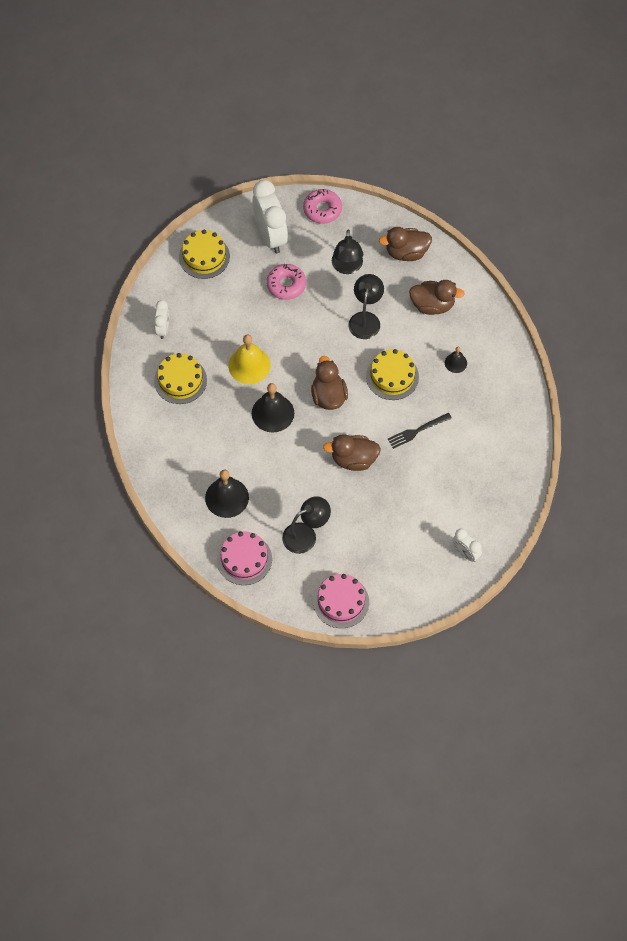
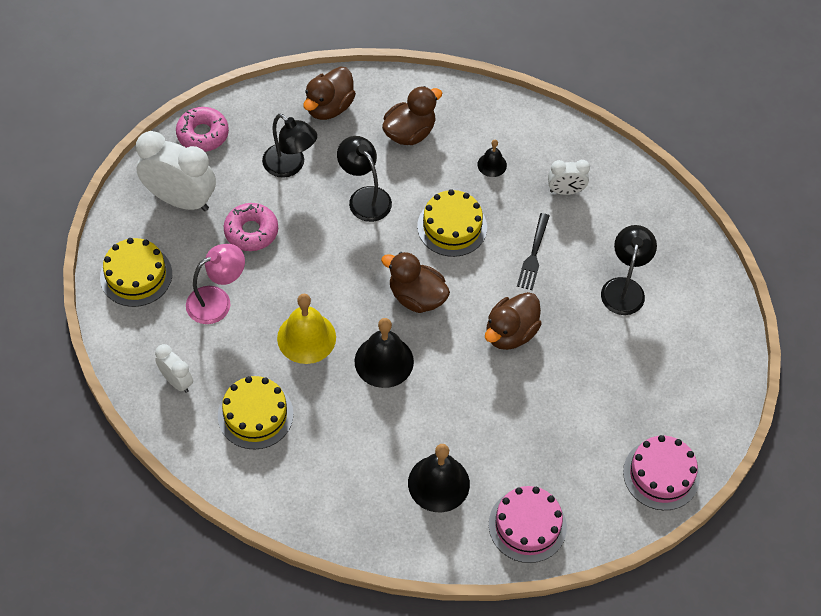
camera: 50 degrees left, 5 degrees down
black lamp [282,496,331,554] -> black lamp moved to [601,225,657,315]
white clock [452,528,482,562] -> white clock moved to [548,160,590,195]
none -> pink lamp [186,244,245,324]

